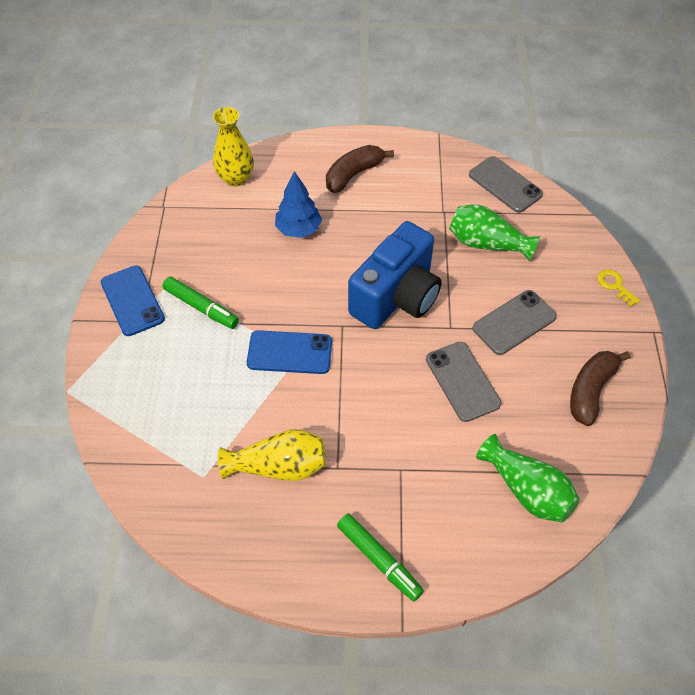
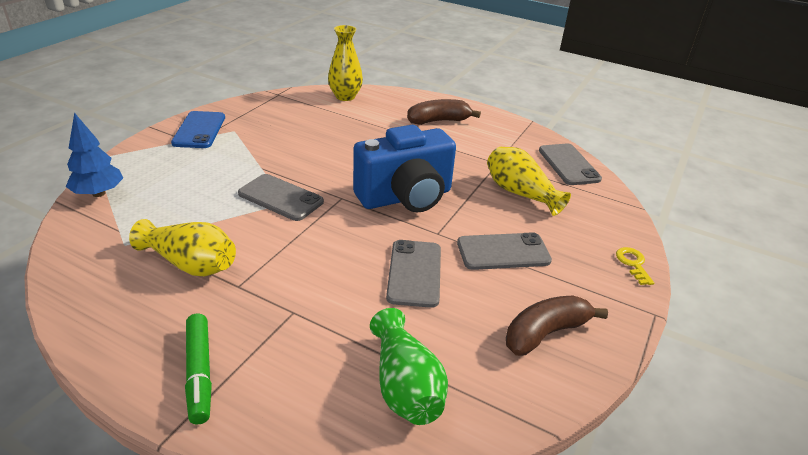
camera: 25 degrees right, 20 degrees down
green marker [162,276,239,329] -> none
blue phone [247,330,332,374] -> grey phone [238,174,324,221]
blue tree [275,171,322,238] -> blue tree moved to [66,112,123,197]
green vase [449,204,540,261] -> yellow vase [487,147,571,216]

